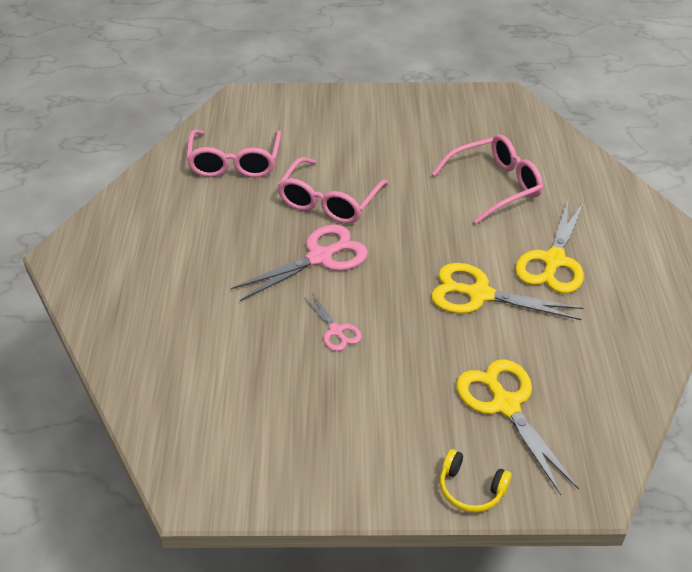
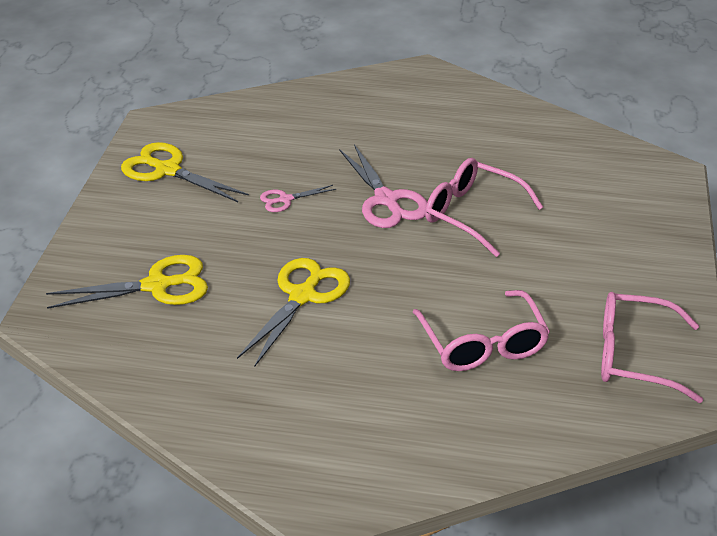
camera: 100 degrees right, 5 degrees down
pink glasses [186,130,281,178] -> pink glasses moved to [601,292,703,403]
yellow headphones [440,449,512,512] -> none
yellow scissors [515,201,584,293] -> yellow scissors moved to [121,142,249,202]

